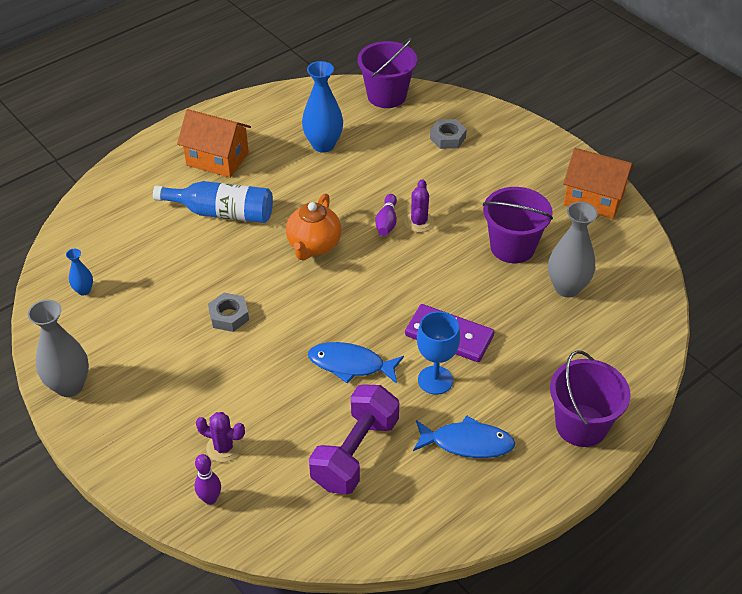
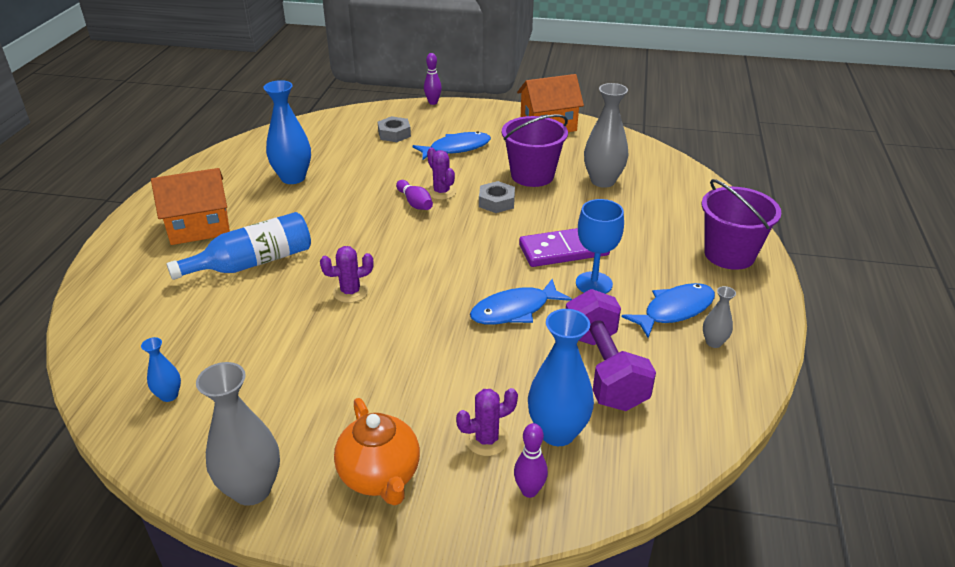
camera: 40 degrees left, 10 degrees down
grey nut [208,293,249,332] -> grey nut moved to [479,181,515,213]
orange teapot [286,193,341,260] -> orange teapot moved to [334,398,420,505]
purple bucket [357,38,417,108] -> none
none -> purple cactus [320,246,374,303]
none -> blue fish [412,132,491,160]
none -> purple bowling pin [424,53,442,105]
none -> blue vase [528,309,594,446]
none -> grey vase [703,286,736,348]

